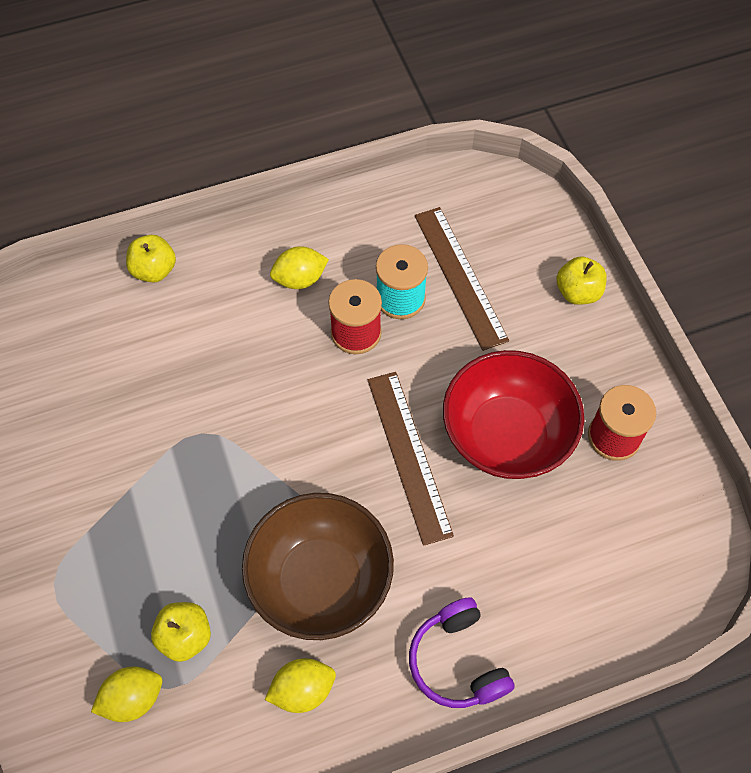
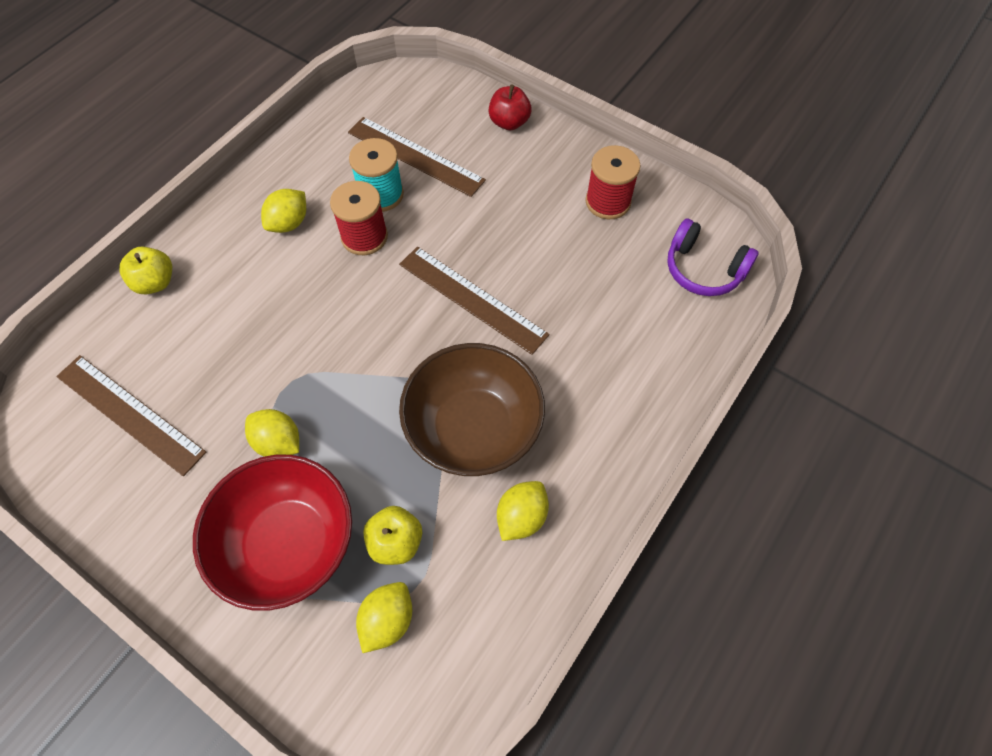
camera: 35 degrees left, 0 degrees up
purple headphones [409,597,515,708] -> purple headphones moved to [667,219,759,296]
red bowl [443,350,584,479] -> red bowl moved to [193,455,352,611]
yellow apple [556,256,607,305] -> red apple [488,85,531,130]
none -> brown ruler [56,355,206,476]
none -> yellow lemon [245,409,299,457]

